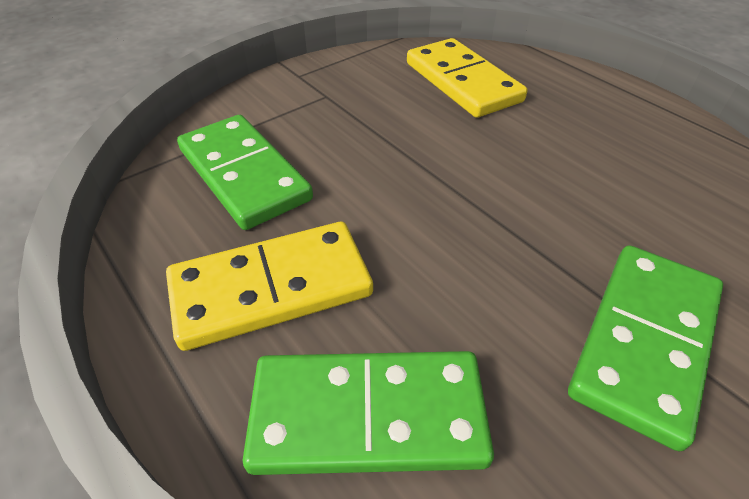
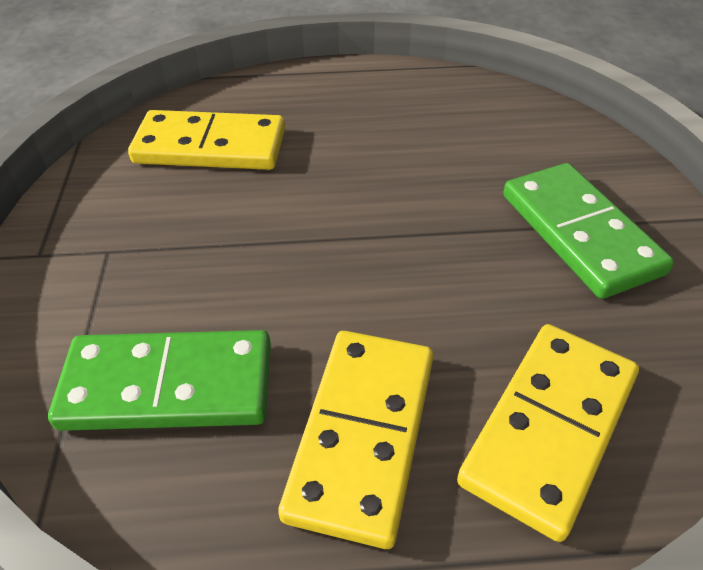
camera: 55 degrees left, 0 degrees up
green domino [243,351,494,475] -> yellow domino [457,324,639,542]

